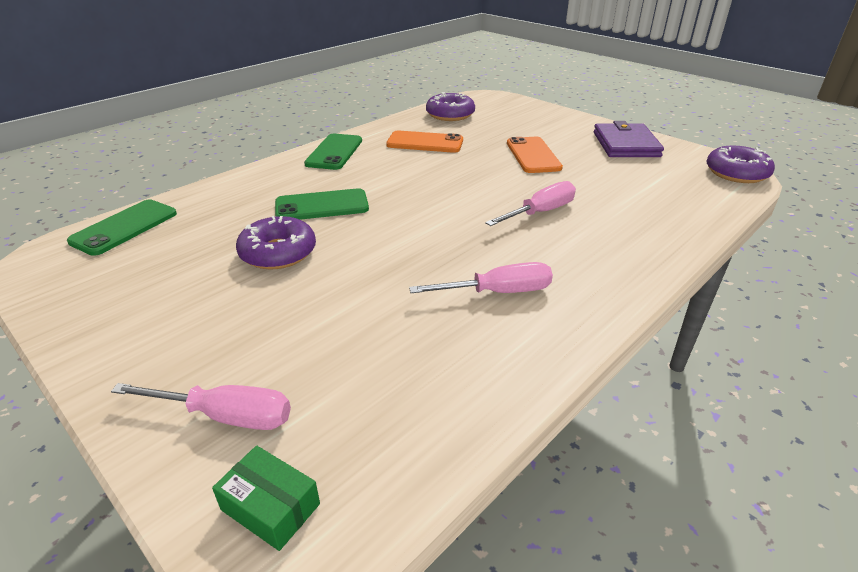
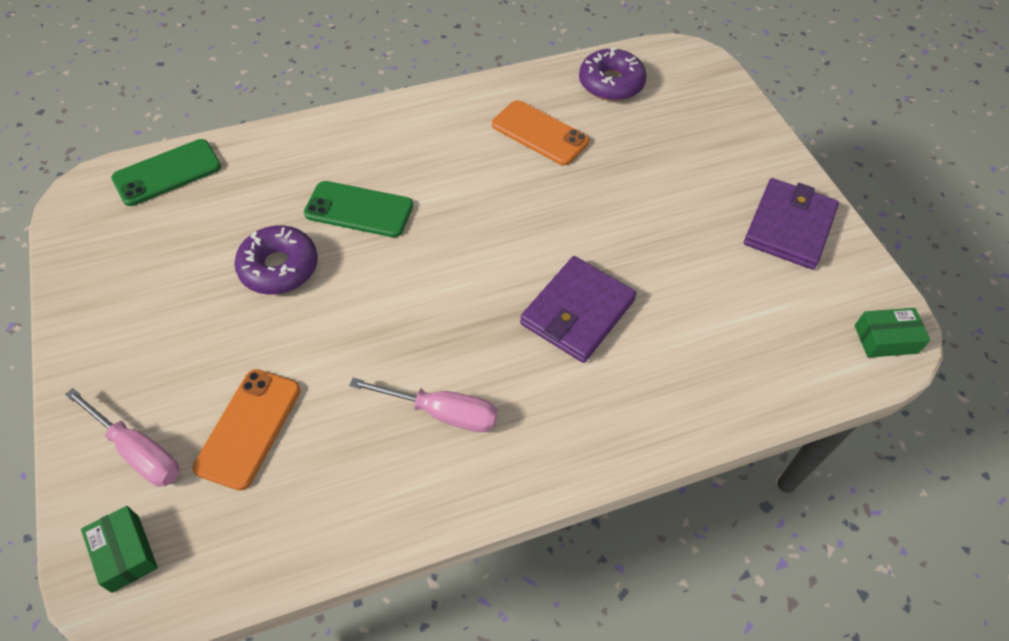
camera: 25 degrees right, 20 degrees up
green phone [304,134,362,170] -> none
pink screwdriver [485,181,576,226] -> purple wallet [520,256,637,363]
orange phone [507,137,563,173] -> orange phone moved to [193,369,301,491]
purple donut [707,146,775,183] -> green box [855,308,930,358]

